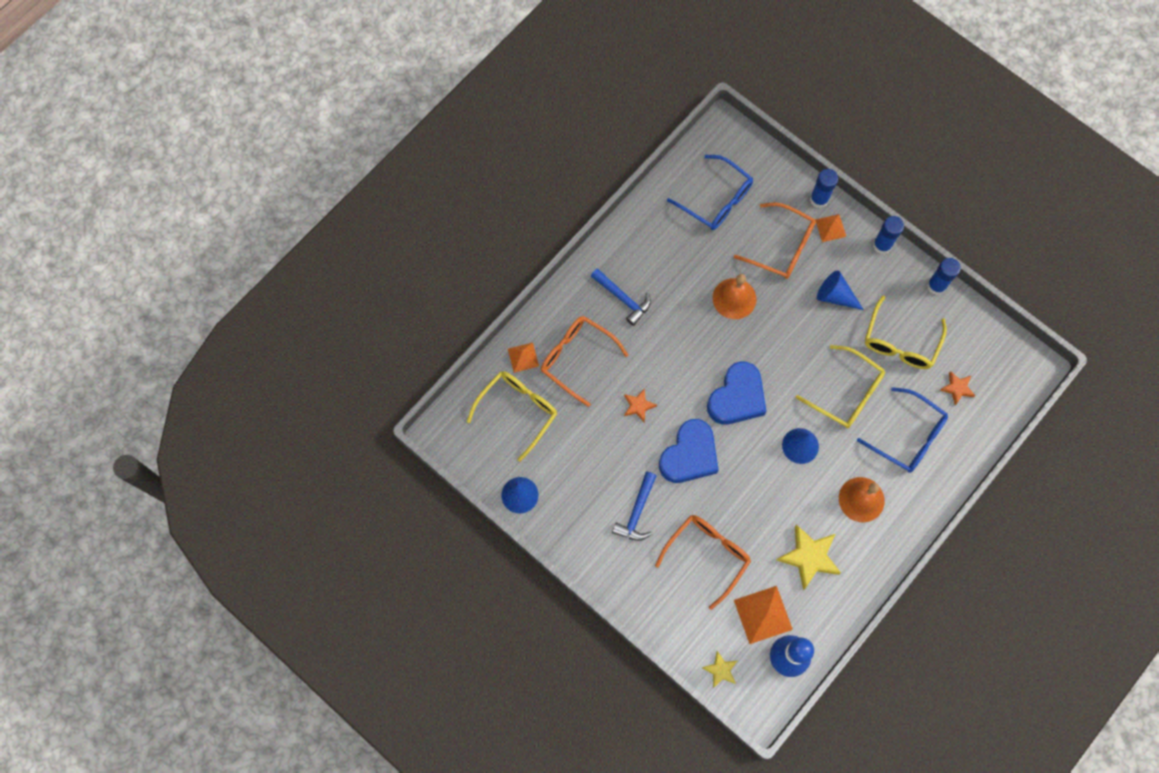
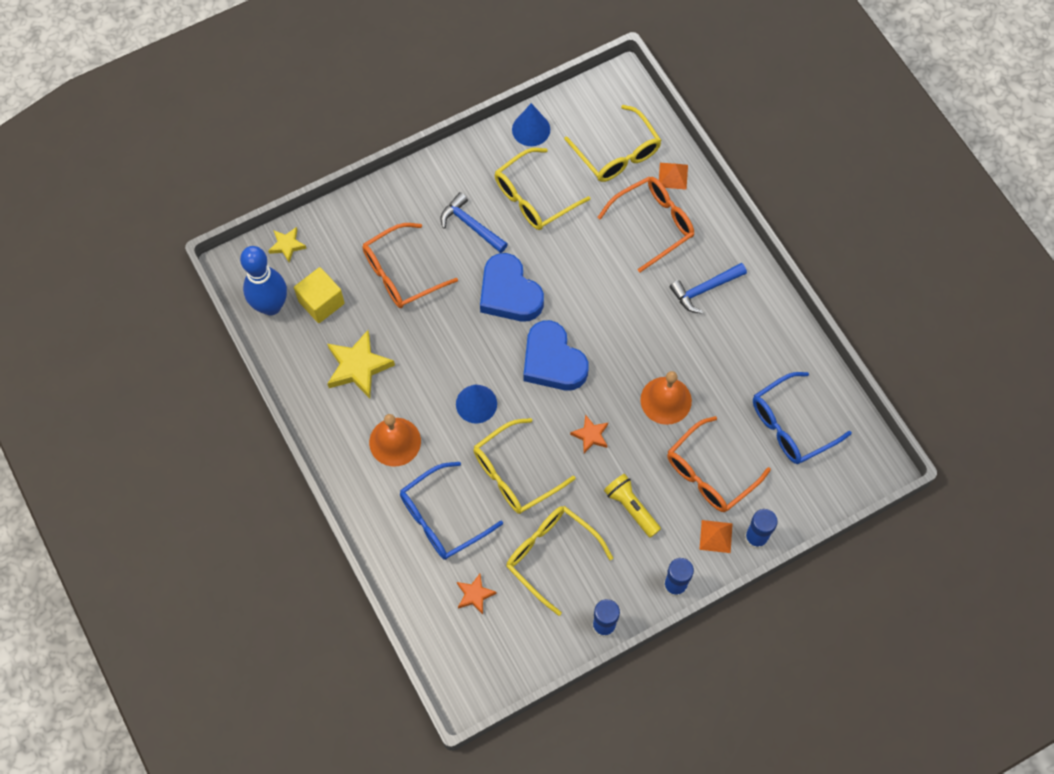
camera: 110 degrees right, 5 degrees down
orange star [624,388,657,422] -> orange star moved to [570,414,608,453]
orange glasses [655,515,751,610] -> orange glasses turned 90 degrees clockwise [362,223,458,308]
orange pyramid [734,586,793,644] -> yellow cube [294,267,345,323]
blue cone [817,270,864,310] -> yellow flashlight [604,474,661,538]
none -> yellow glasses [495,148,590,230]

